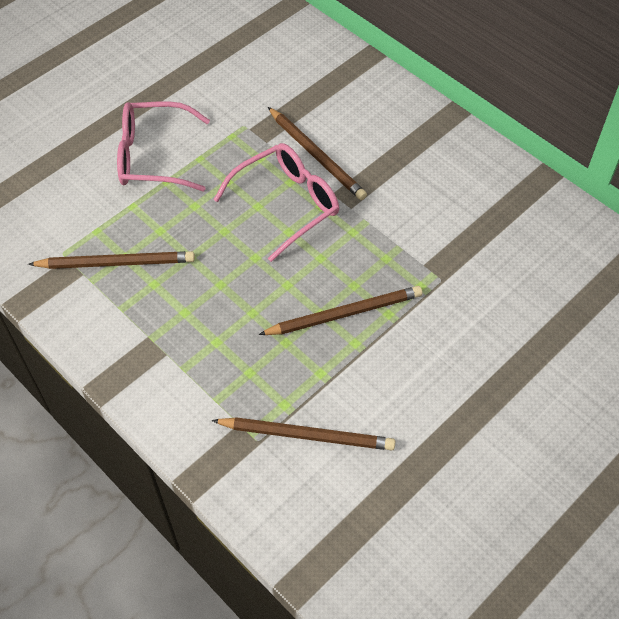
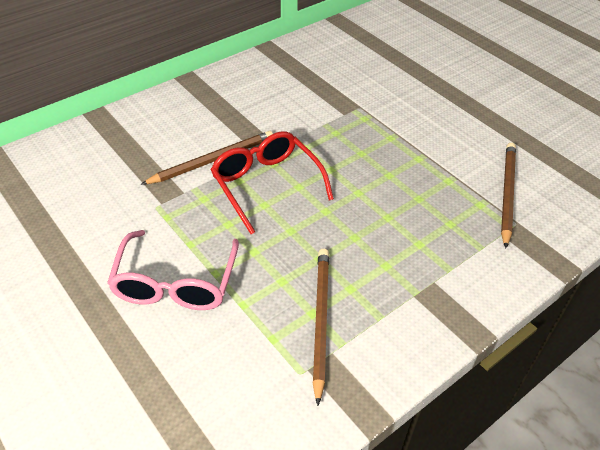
camera: 85 degrees left, 10 degrees down
pink glasses [214,143,339,262] -> red glasses [211,131,334,234]
brown pencil [258,286,422,335] -> none

